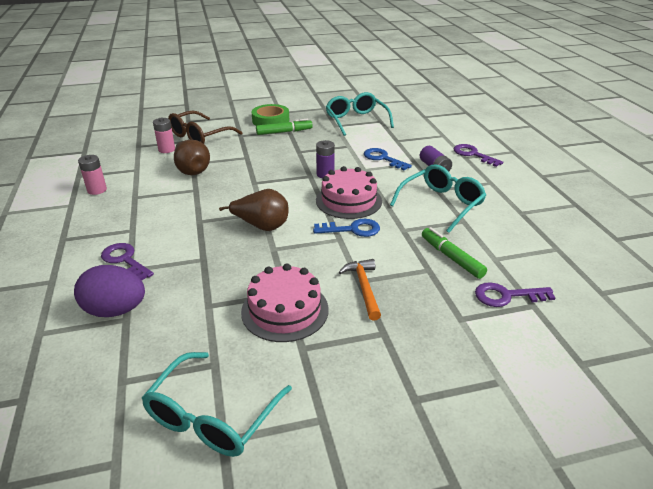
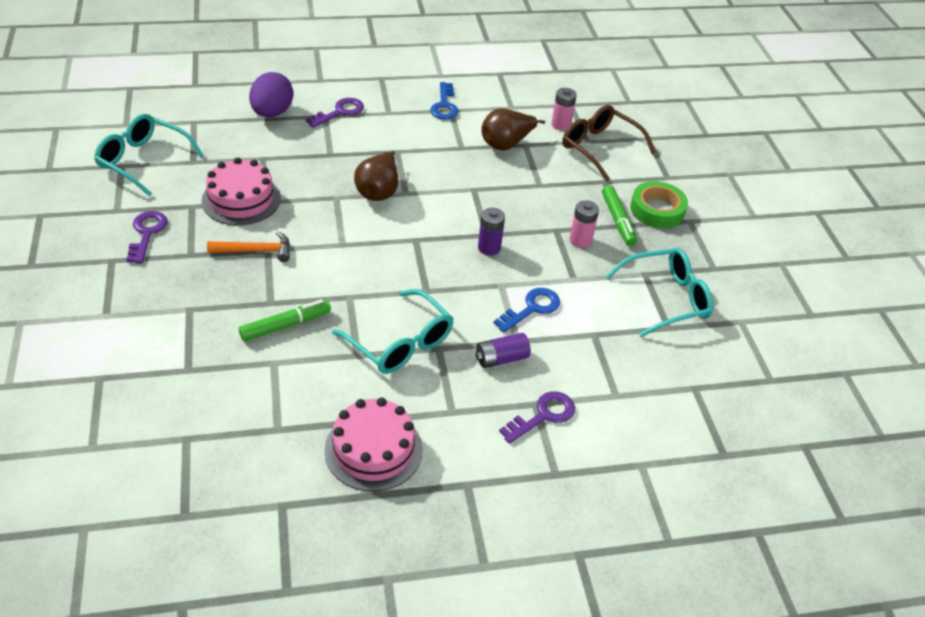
camera: 90 degrees right, 10 degrees up
pink battery [78,155,107,195] -> pink battery moved to [570,200,599,248]
blue key [313,219,380,237] -> blue key moved to [430,82,459,120]
pink cake [316,166,382,219] -> pink cake moved to [324,398,423,492]
purple key [475,282,556,307] -> purple key moved to [126,211,168,264]

